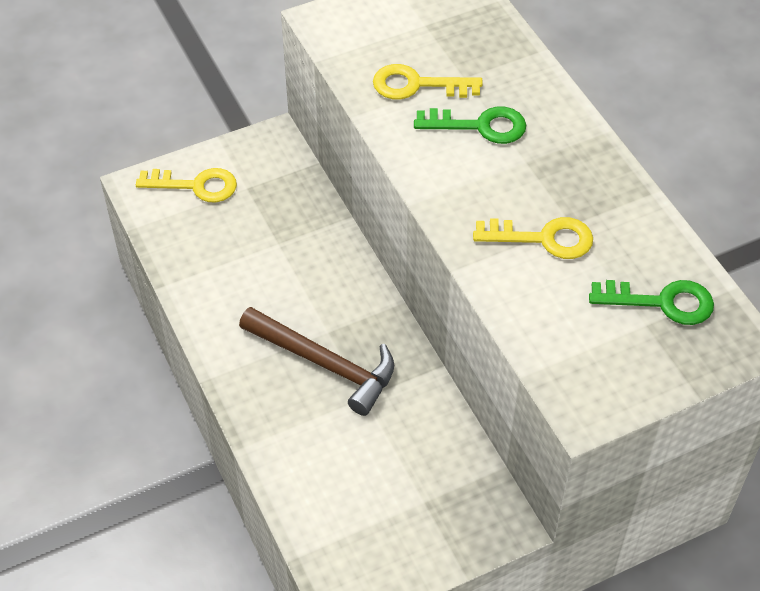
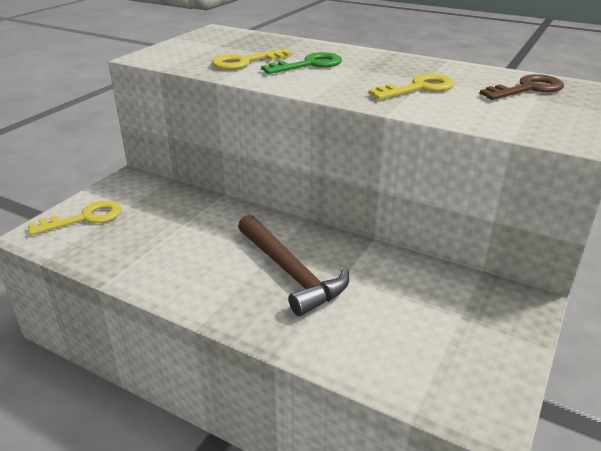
camera: 35 degrees left, 20 degrees down
brown hammer [239,307,394,416] -> brown hammer turned 60 degrees clockwise [238,215,349,316]
green key [589,280,714,325] -> brown key [480,74,564,100]

